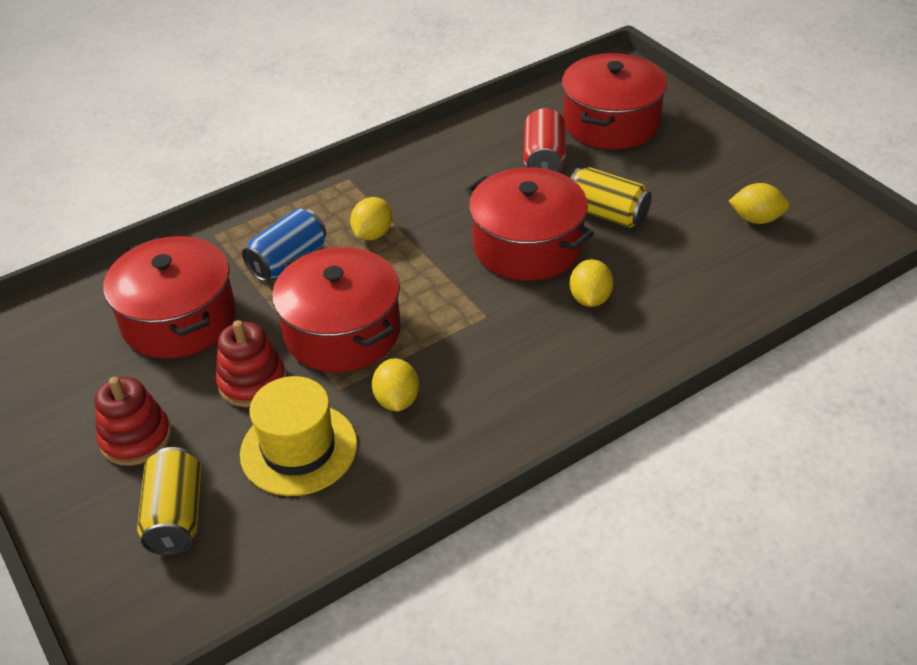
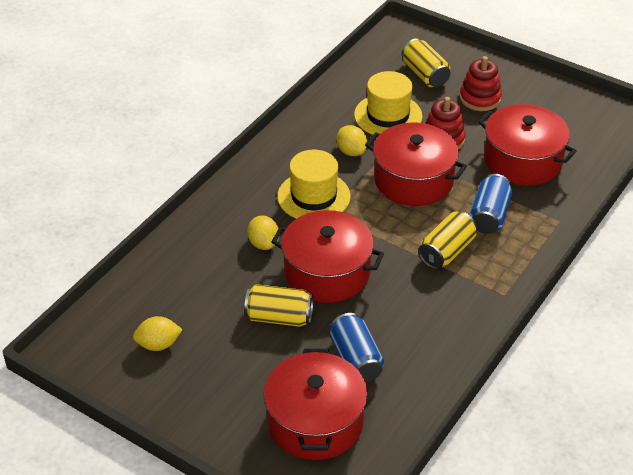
camera: 155 degrees right, 0 degrees up
yellow lemon [350,197,392,240] -> yellow can [418,212,477,269]
red can [523,108,566,172] -> blue can [330,313,384,383]
none -> yellow hat [277,150,351,219]

